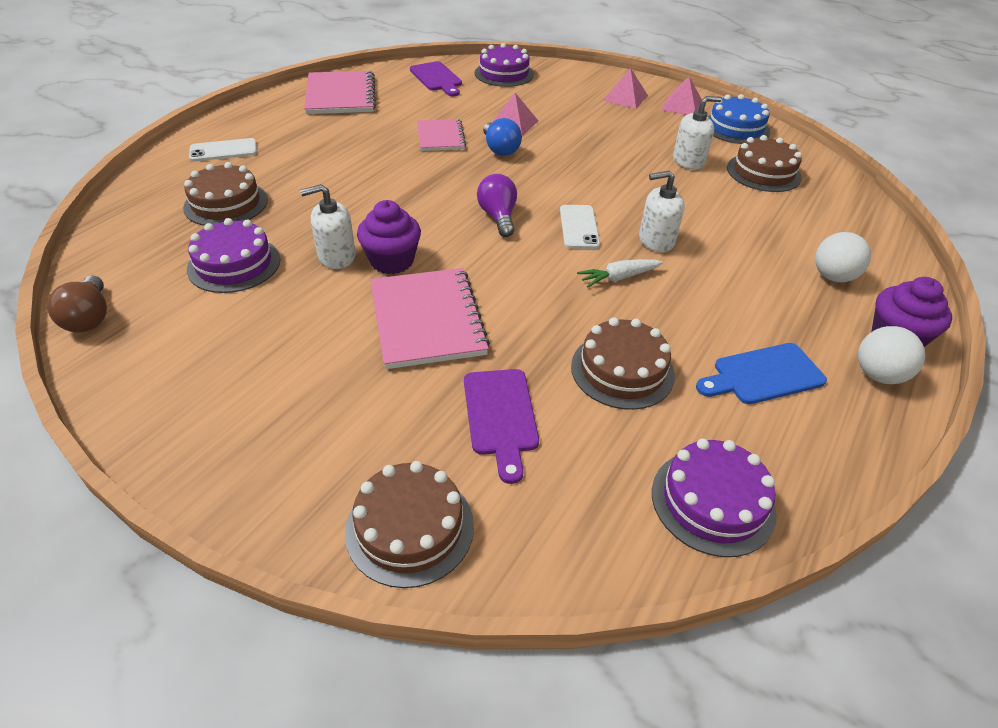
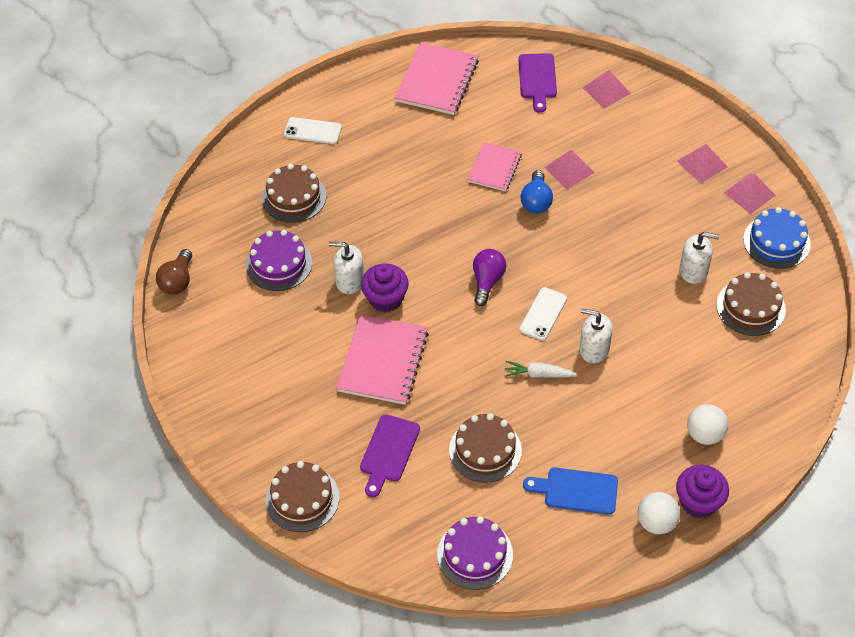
camera: 30 degrees right, 10 degrees up
purple cake [475,43,534,87] -> pink pyramid [583,70,631,108]

